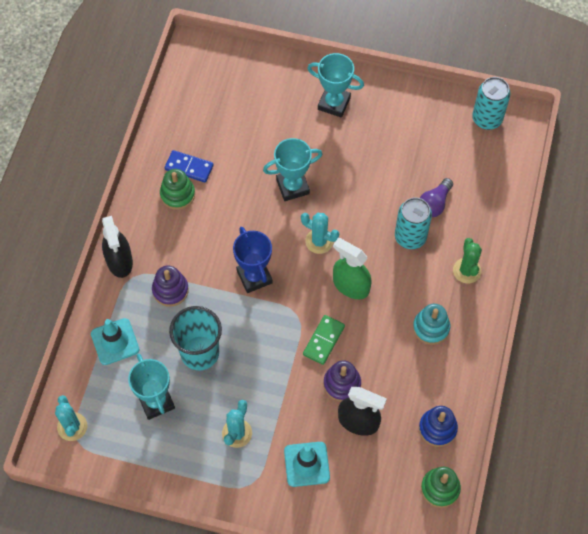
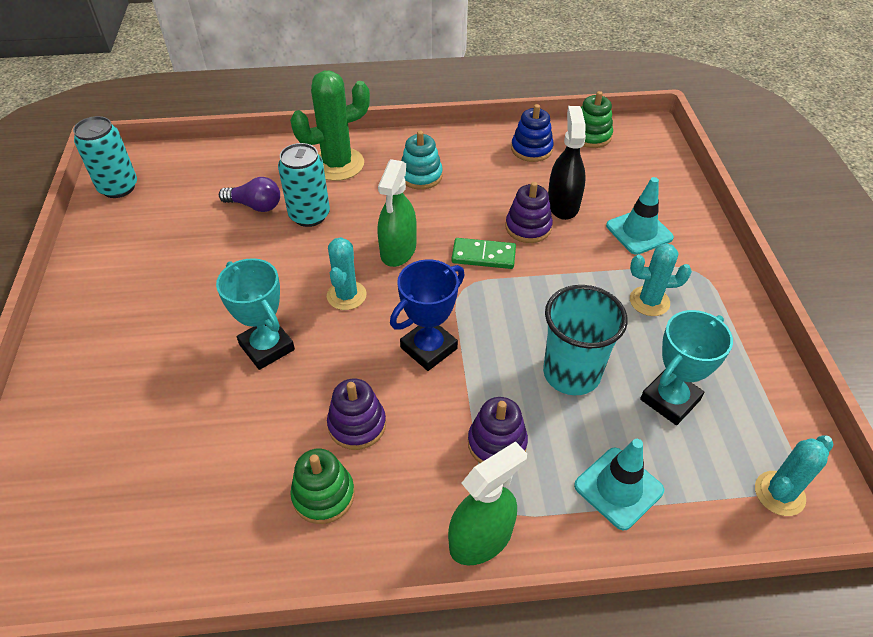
camera: 110 degrees left, 15 degrees down
black spray bottle [102,216,133,278] -> green spray bottle [448,441,527,565]
blue domino [165,150,214,182] -> none
turquoise trophy [307,53,364,118] -> none
green cactus [453,238,482,284] -> green cactus [290,70,370,181], size x1.59
none -> purple stacking toy [327,379,386,450]

